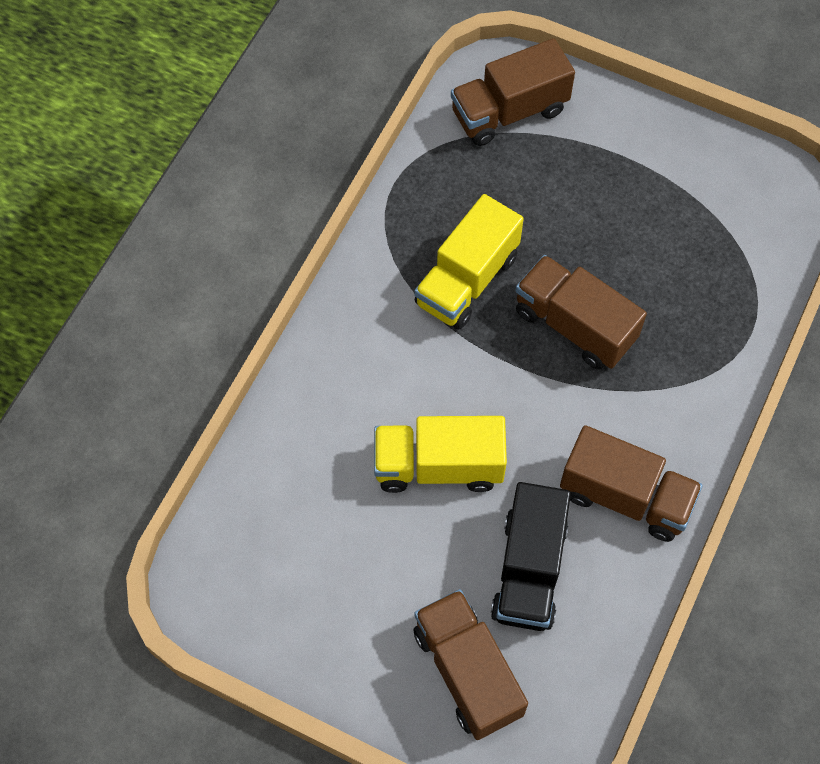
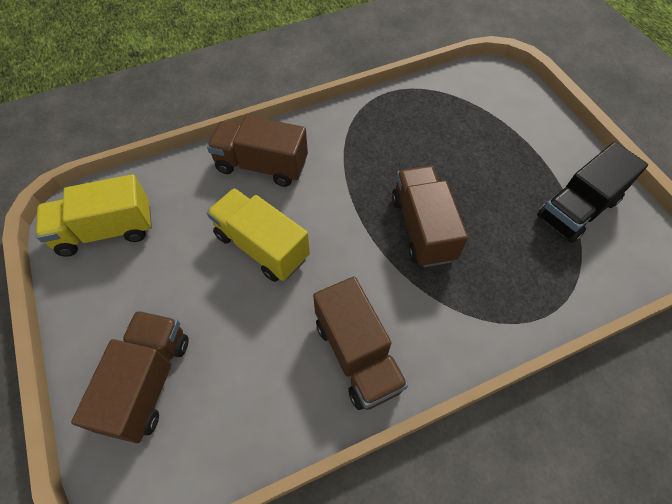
camera: 40 degrees right, 5 degrees down
yellow truck [415,194,524,329] -> yellow truck moved to [36,174,152,257]
brown truck [451,38,575,146] -> brown truck moved to [207,115,308,187]
black truck [491,482,571,631] -> black truck moved to [537,142,648,243]

